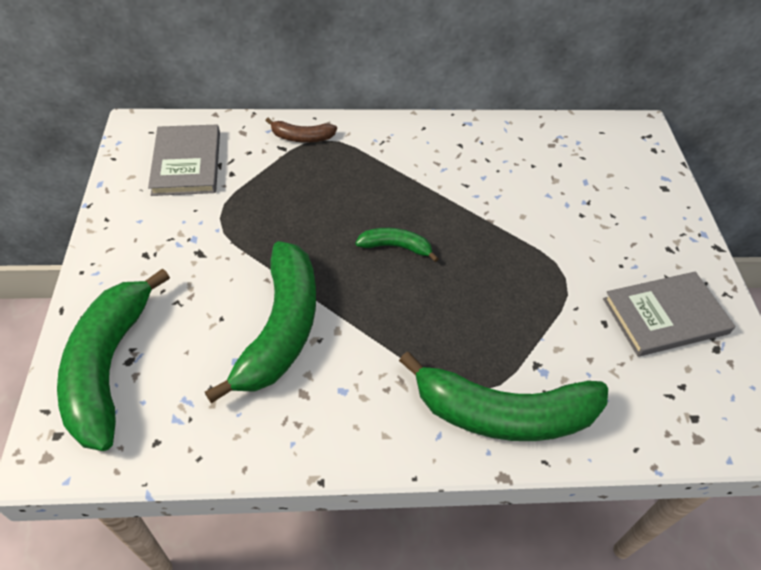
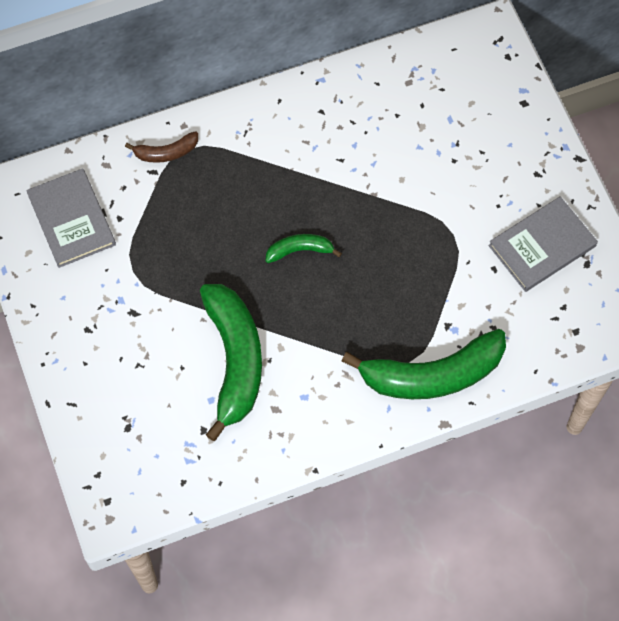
camera: 15 degrees left, 15 degrees up
green banana [57,268,170,451] -> none

